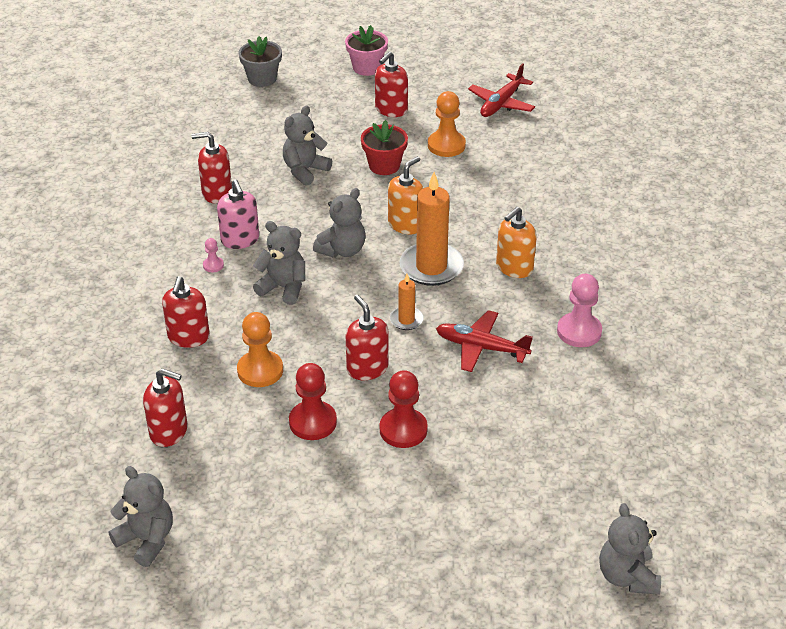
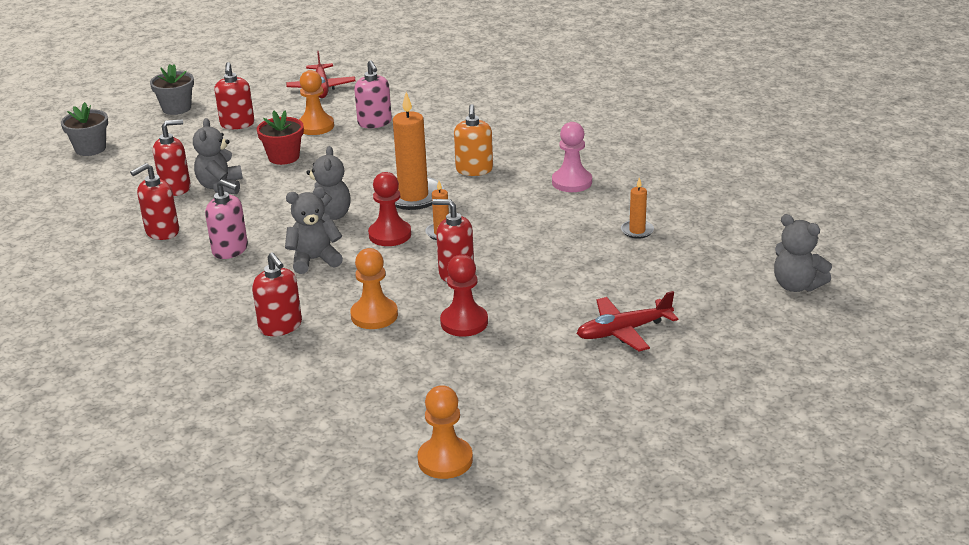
camera: 40 degrees left, 10 degrees down
grey teddy bear [108,466,173,567] -> orange pawn [417,385,473,479]
red soap dispenser [143,368,188,447] -> red soap dispenser moved to [153,119,191,196]
pink pawn [203,238,224,272] -> none
pink flower pot [345,25,388,76] -> grey flower pot [150,64,194,115]
red pawn [380,370,428,448] -> red pawn moved to [368,172,411,246]
orange soap dispenser [388,156,423,234] -> none
red plane [436,310,533,372] -> red plane moved to [577,291,678,351]
none -> pink soap dispenser [354,60,392,128]
none -> orange candle [621,177,654,239]

